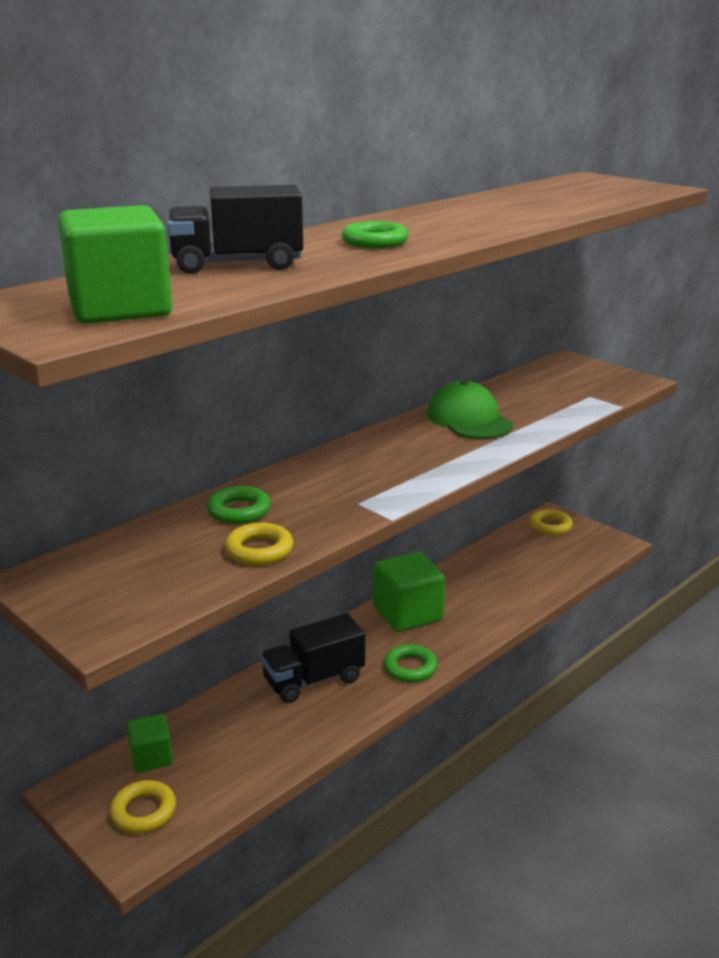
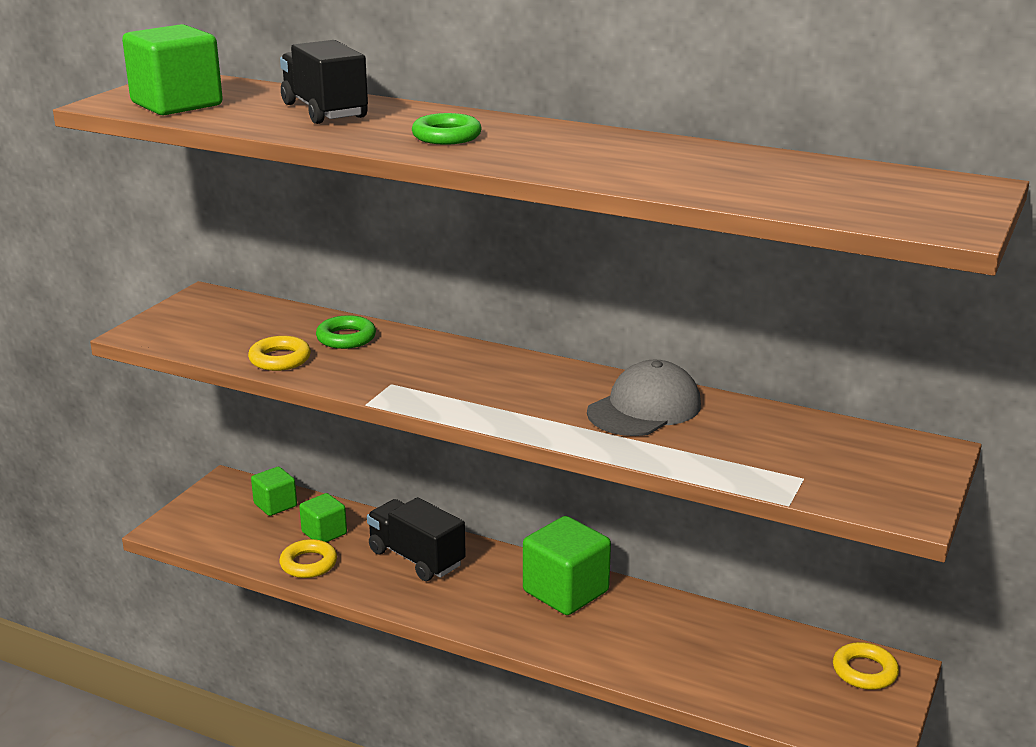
camera: 70 degrees right, 0 degrees up
yellow ring [110,780,176,834] -> yellow ring moved to [279,539,337,578]
green ring [384,644,438,682] -> none
green cap [427,380,513,439] -> grey cap [587,360,701,436]
none -> green cube [299,493,347,542]

